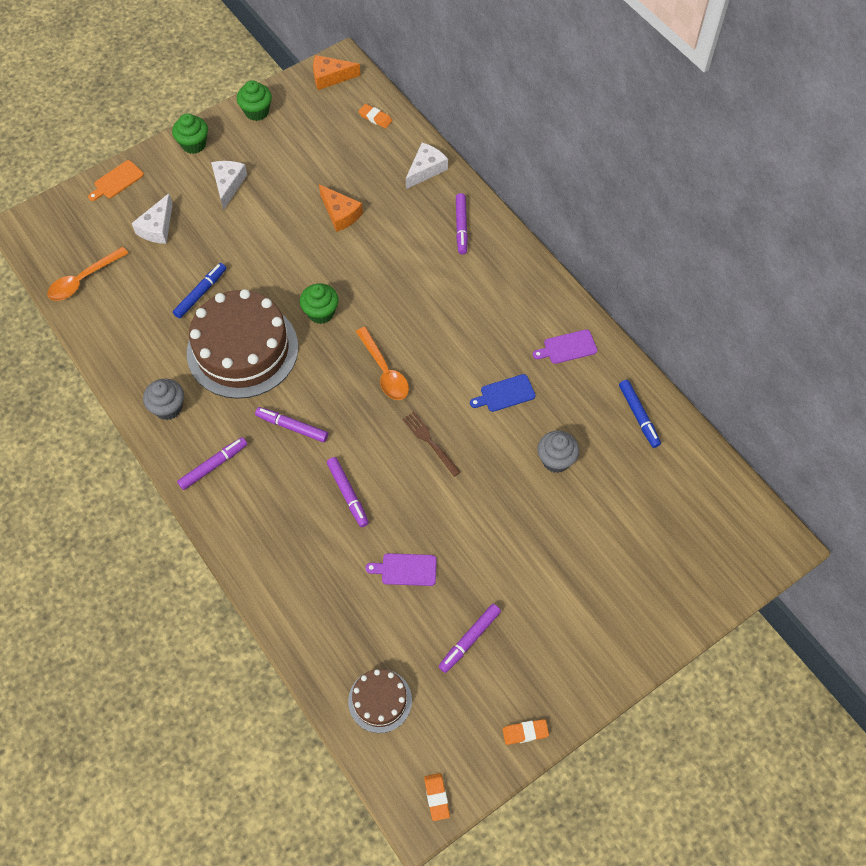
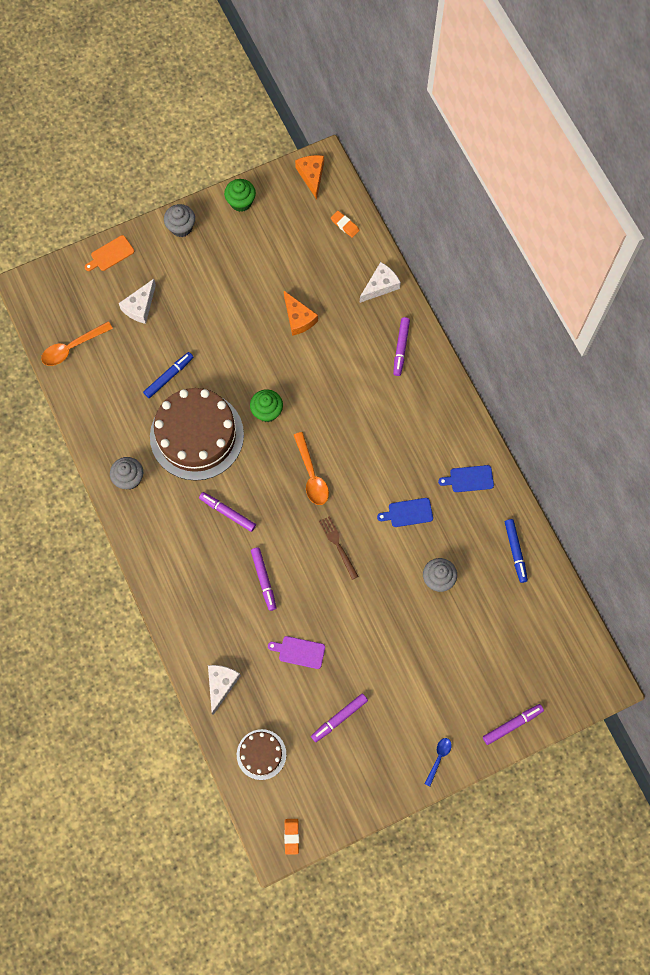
camera: 10 degrees right, 10 degrees up
green cupcake [172,113,208,154] -> grey cupcake [164,204,195,237]
purple marker [177,437,247,490] -> purple marker moved to [483,704,544,745]
white cheese [211,161,247,210] -> white cheese moved to [208,665,241,715]
orange cheese [313,55,361,90] -> orange cheese turned 75 degrees clockwise [295,155,324,200]
orange eraser [502,719,549,745] -> none
purple cutting board [533,329,597,364] -> blue cutting board [438,465,494,492]
none -> blue spoon [425,738,452,787]

